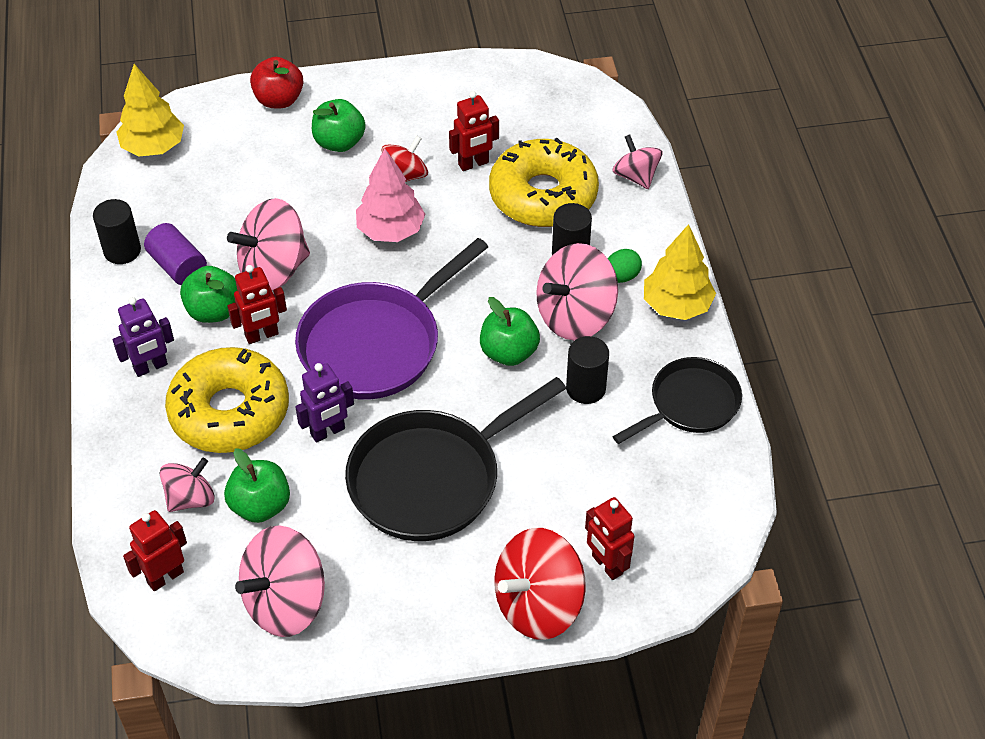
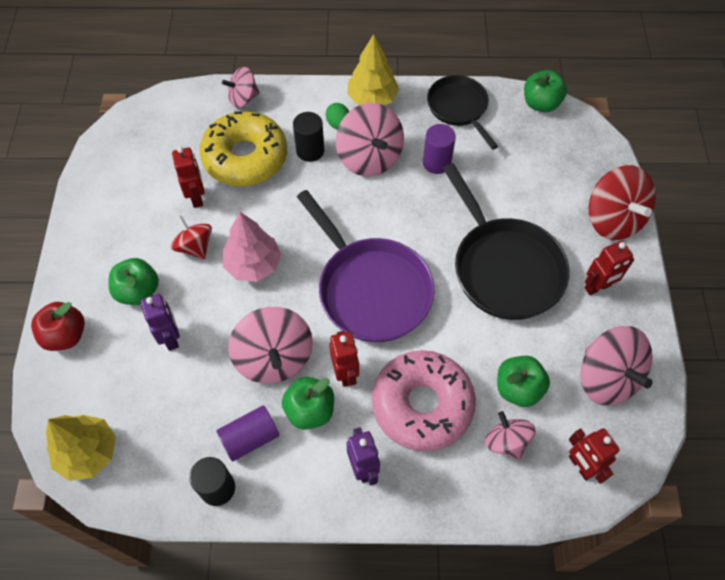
camera: 80 degrees left, 10 degrees up
yellow donut [165,347,289,453] -> pink donut [372,350,476,452]
purple robot [295,363,354,443] -> purple robot moved to [140,294,180,351]
green apple [480,297,540,366] -> green apple moved to [524,70,567,112]
black cylinder [566,336,609,404] -> purple cylinder [423,124,456,174]
red robot [585,497,635,580] -> red robot moved to [584,241,634,295]

